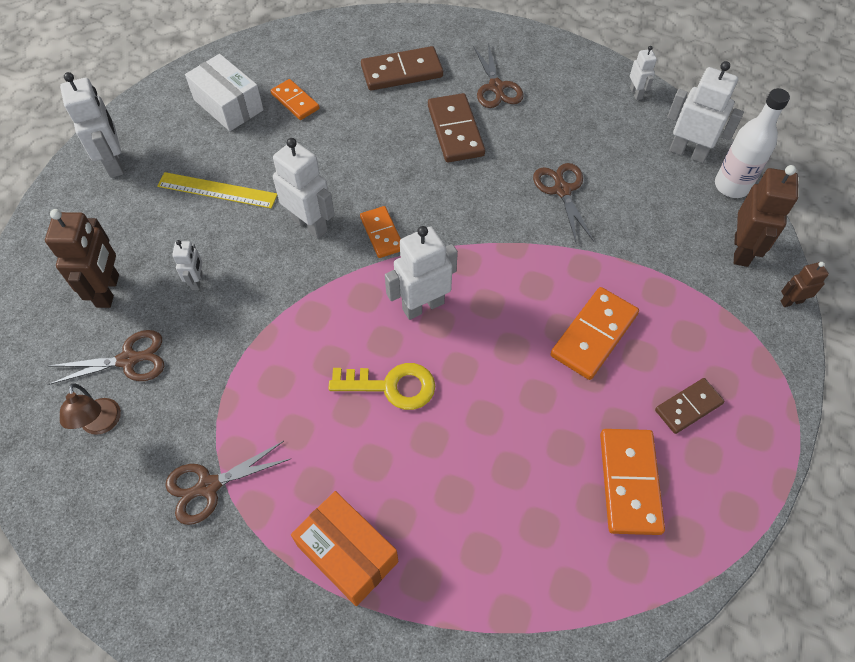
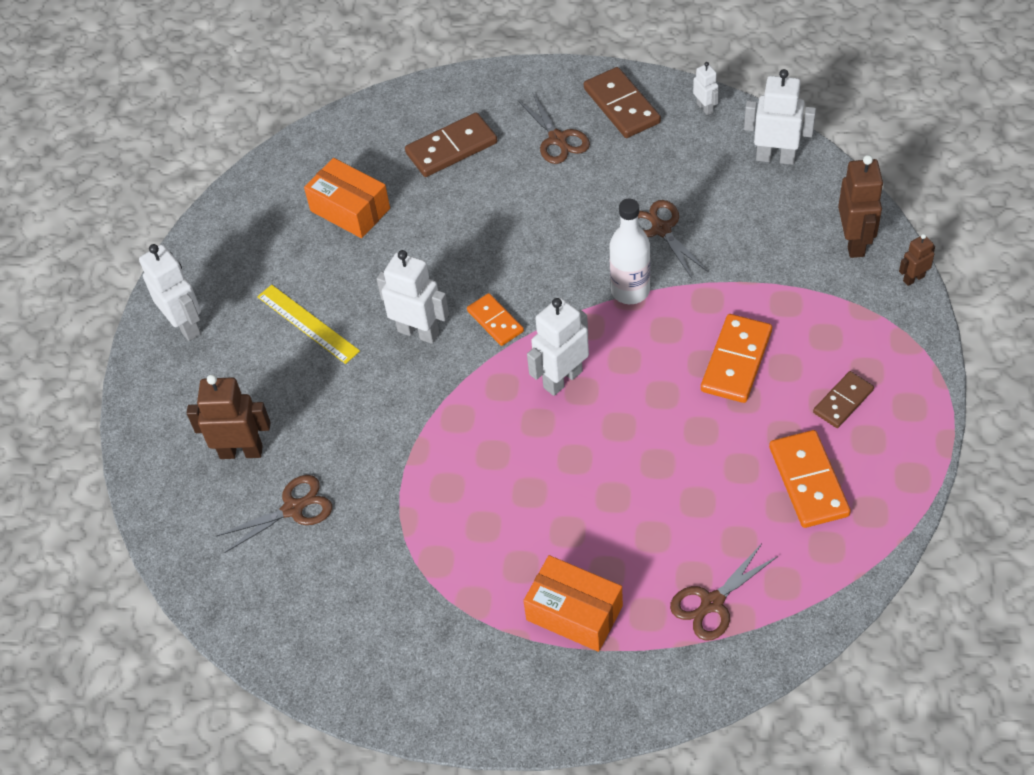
camera: 10 degrees left, 5 degrees down
brown robot [45,209,119,308] -> brown robot turned 75 degrees counterclockwise [187,374,271,459]
brown lamp [60,383,121,435] -> none
yellow ruler [157,172,277,209] -> yellow ruler turned 45 degrees clockwise [257,285,360,364]
brown scissors [165,441,290,525] -> brown scissors moved to [670,544,778,641]
white robot [172,240,203,290] -> none
white box [185,54,264,131] -> none
orange domino [271,79,320,120] -> orange box [304,158,390,238]
yellow key [328,363,435,410] -> none
brown domino [428,93,485,163] -> brown domino moved to [584,67,661,138]
white bottle [715,88,790,198] -> white bottle moved to [609,198,650,304]

